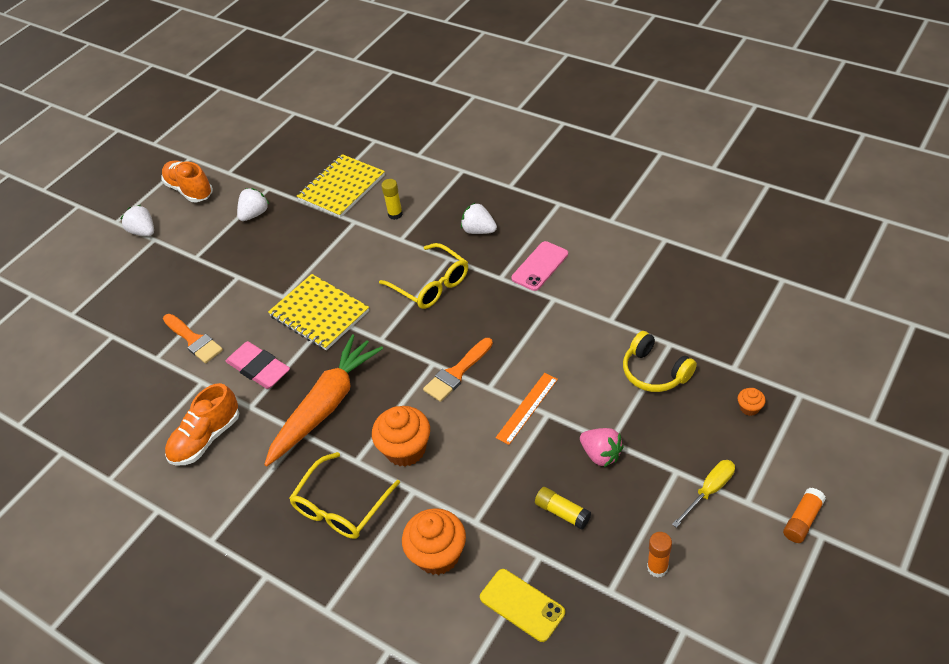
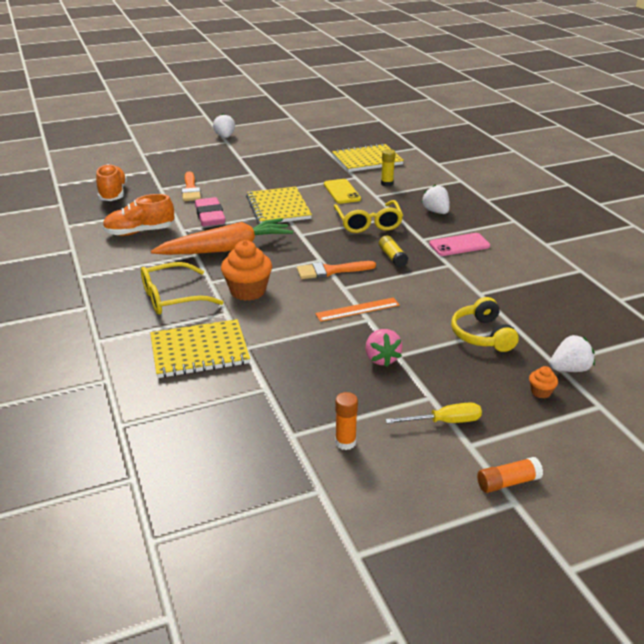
camera: 30 degrees right, 15 degrees down
orange shoe [161,160,213,202] -> orange shoe moved to [96,164,127,201]
white strawberry [237,188,270,221] -> white strawberry moved to [550,335,595,372]
orange cupcake [402,508,466,575] -> yellow notebook [150,319,250,378]
yellow phone [480,569,565,642] -> yellow phone moved to [324,179,361,204]
yellow glue stick [535,487,591,529] -> yellow glue stick moved to [379,235,408,267]

